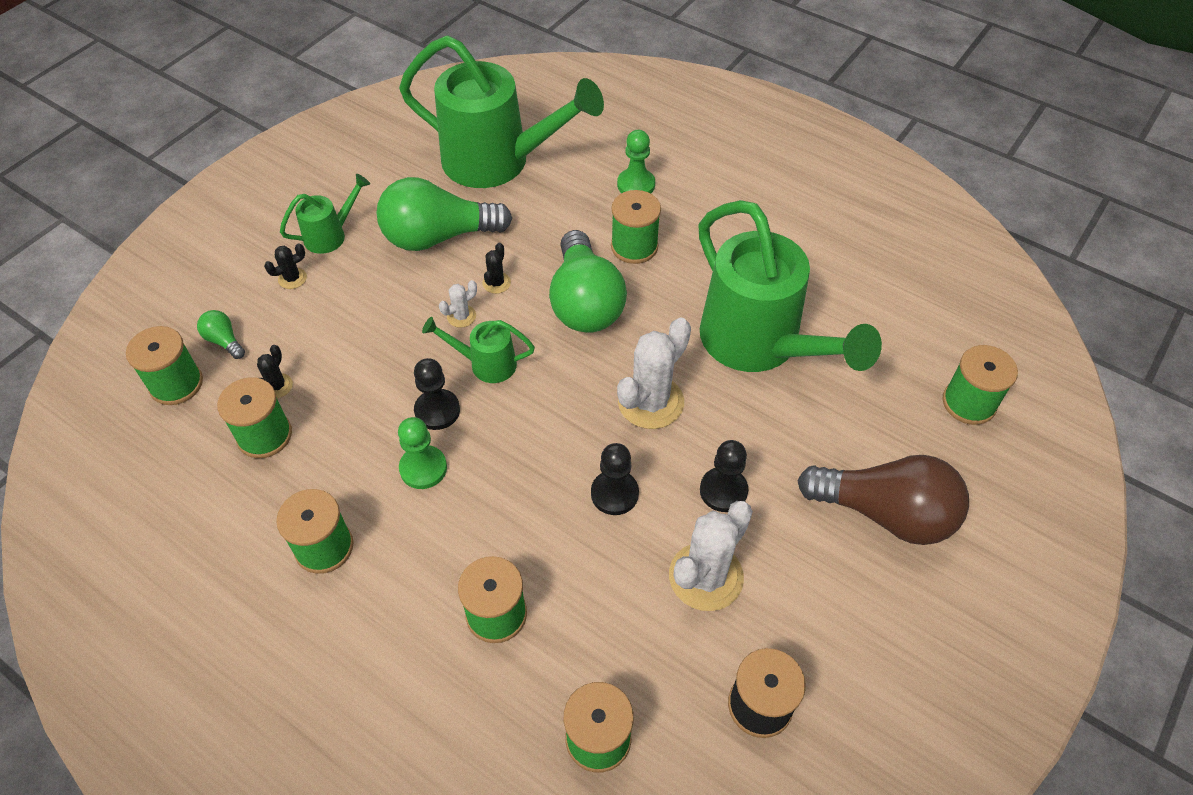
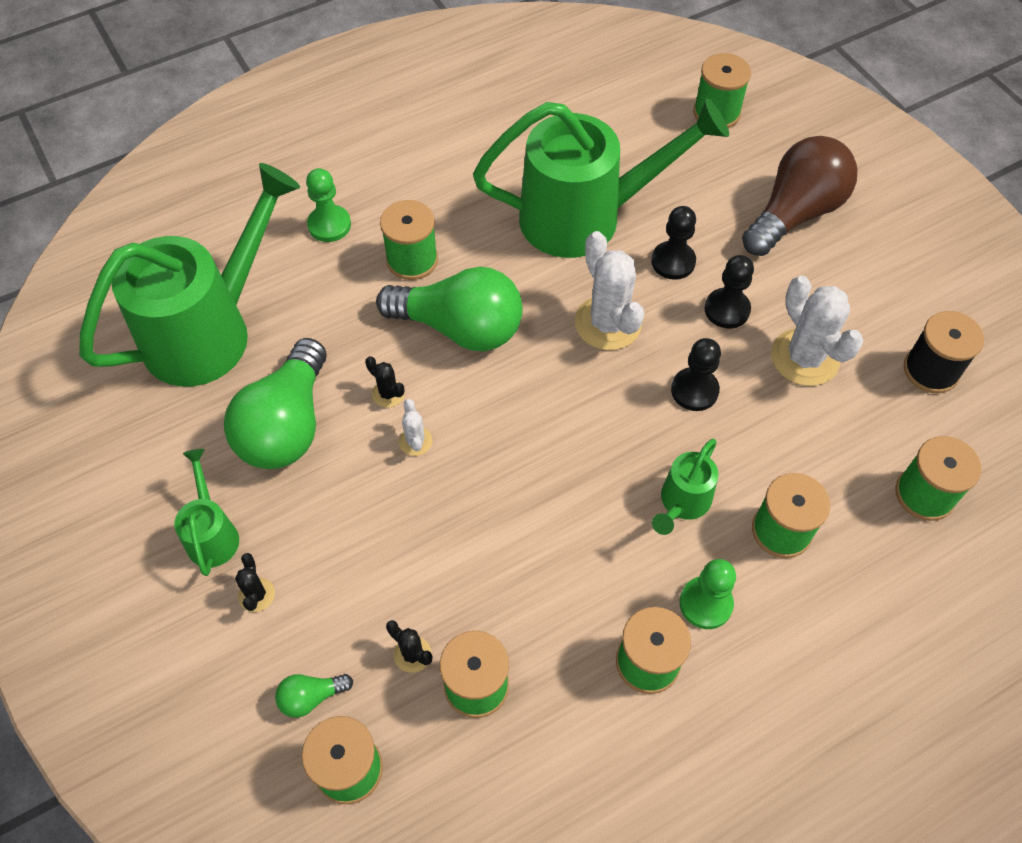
camera: 65 degrees left, 5 degrees up
green pawn [398,417,447,489] -> green pawn moved to [679,559,736,629]
black pawn [414,358,460,430] -> black pawn moved to [651,206,696,280]
green watering can [422,317,535,383] -> green watering can moved to [652,439,718,535]

